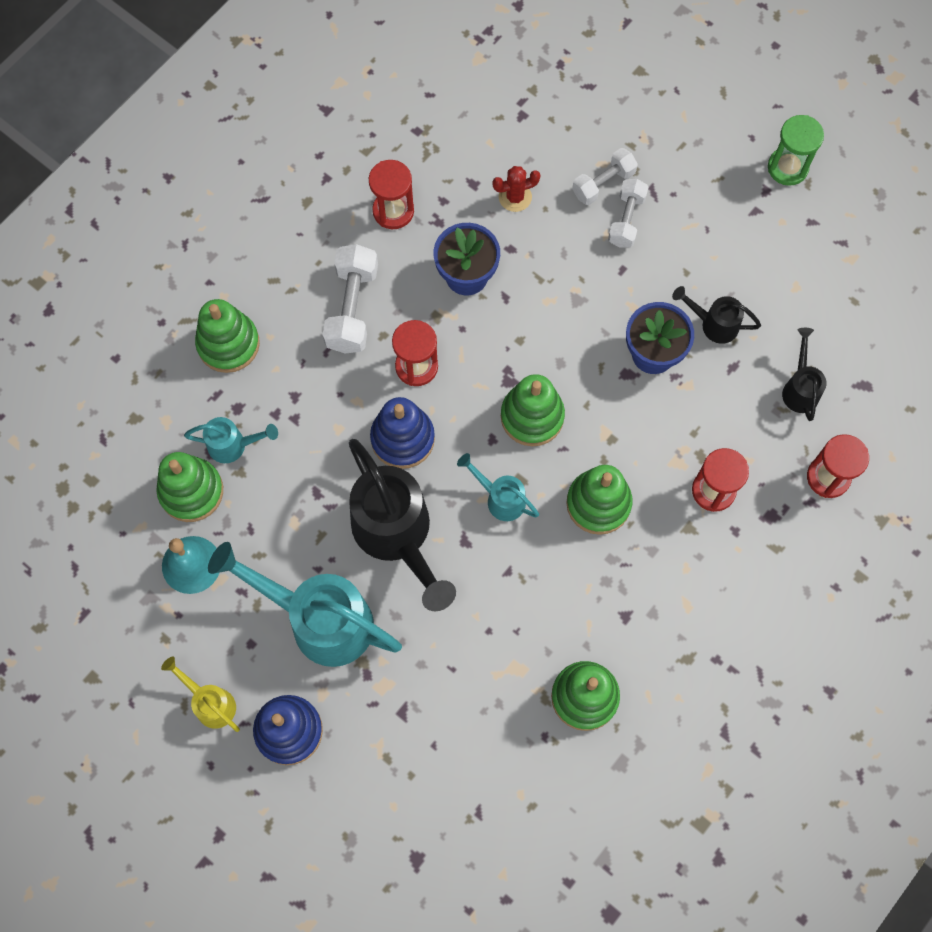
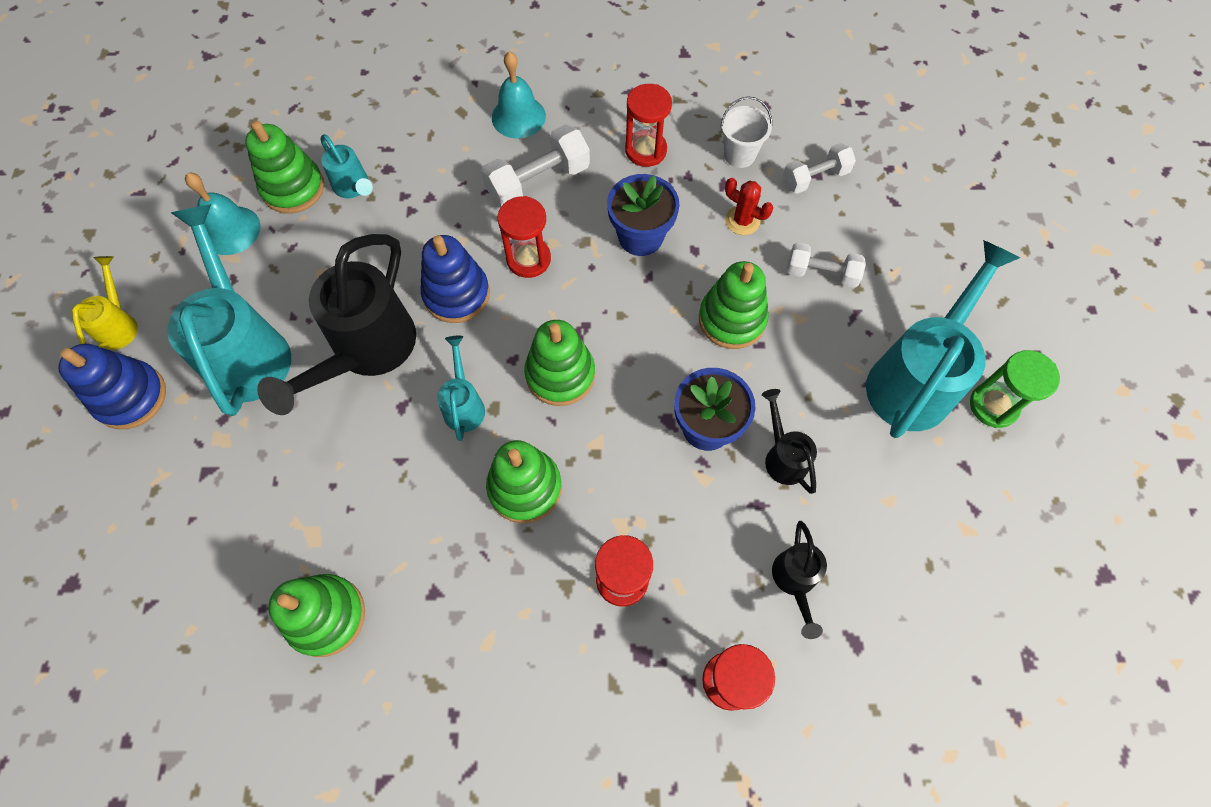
camera: 50 degrees right, 5 degrees down
green stacking toy [195,299,260,373] -> green stacking toy moved to [699,261,769,349]
white dumbbell [608,179,648,248] -> white dumbbell moved to [783,143,856,194]
black watering can [782,328,827,421] -> black watering can turned 135 degrees clockwise [772,521,827,639]
none -> turquoise bell [492,51,546,139]
none -> white bucket [721,97,772,168]
none -> turquoise watering can [866,240,1020,438]

